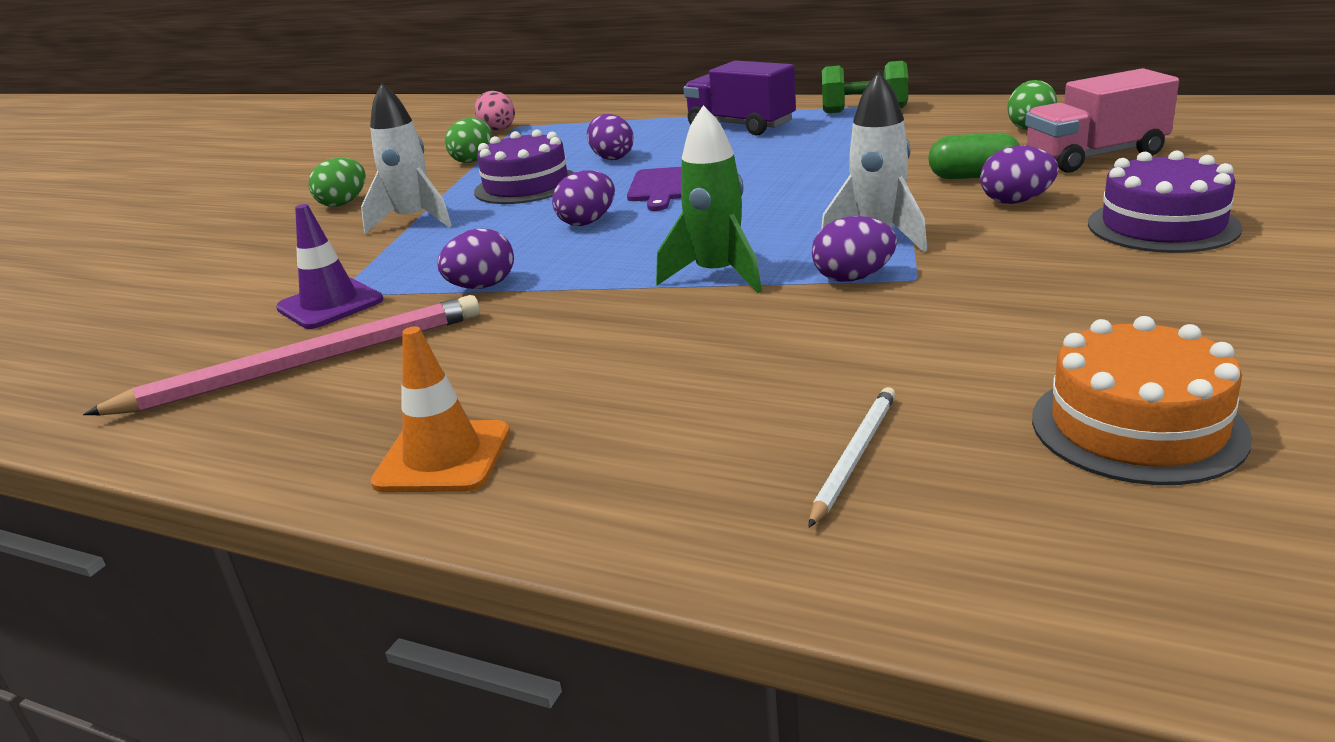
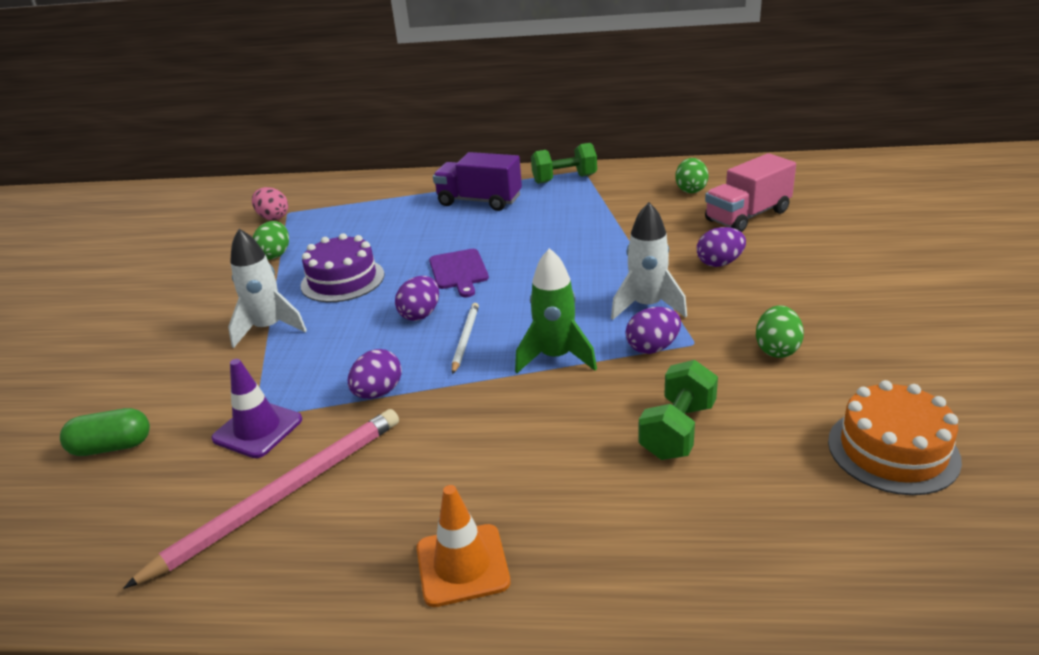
camera: 20 degrees left, 5 degrees up
green egg [309,158,366,207] -> green egg moved to [756,305,804,358]
purple egg [587,114,634,160] -> none
white pencil [809,387,896,527] -> white pencil moved to [452,303,479,374]
green capsule [928,133,1020,179] -> green capsule moved to [60,408,150,456]
purple cake [1088,150,1243,253] -> none
none -> green dumbbell [638,360,718,460]

